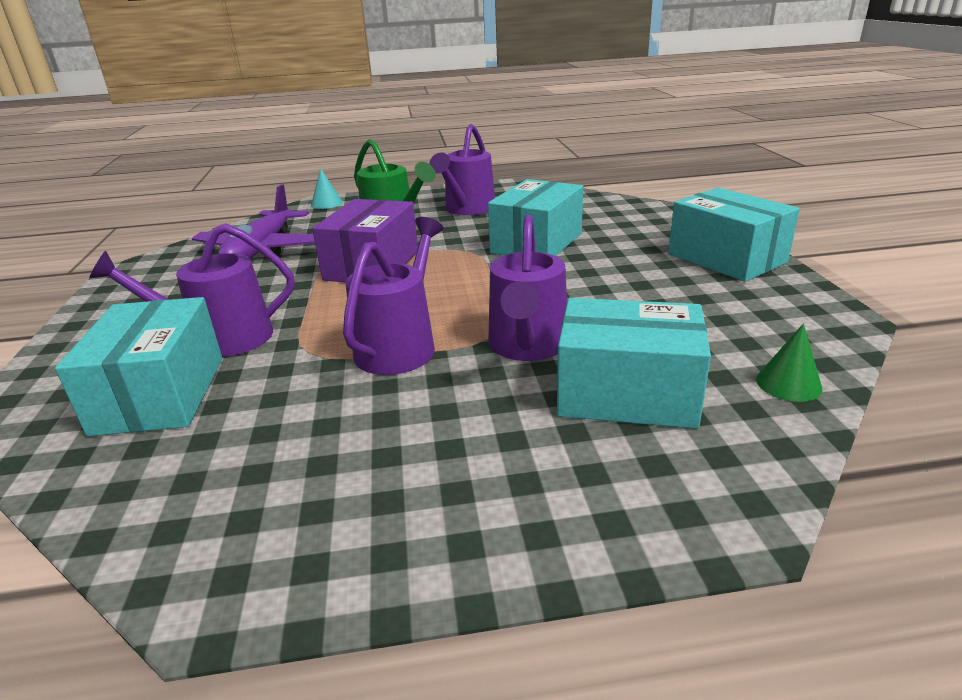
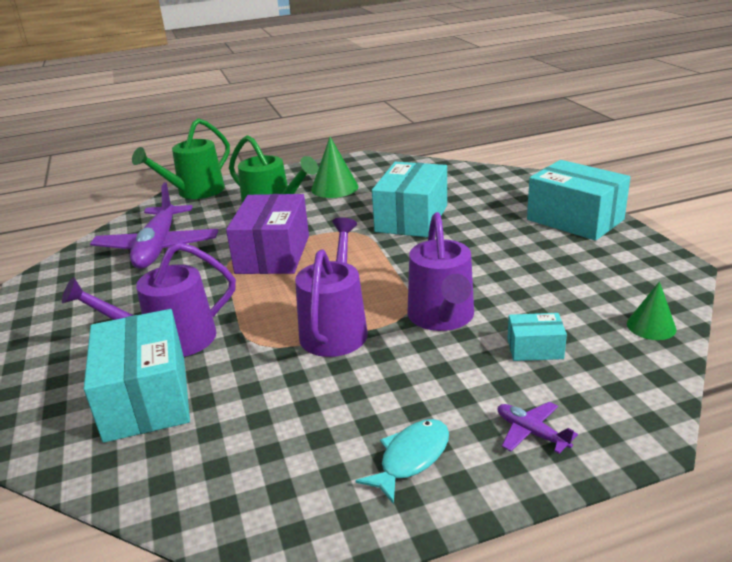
camera: 10 degrees left, 0 degrees up
turquoise cone [311,168,343,209] -> green watering can [132,118,230,199]
purple watering can [429,124,495,215] -> green cone [311,137,359,198]
turquoise box [557,298,711,429] -> turquoise box [507,313,567,361], size x0.48
none -> turquoise fish [355,419,449,504]
none -> purple plane [498,402,578,454]

